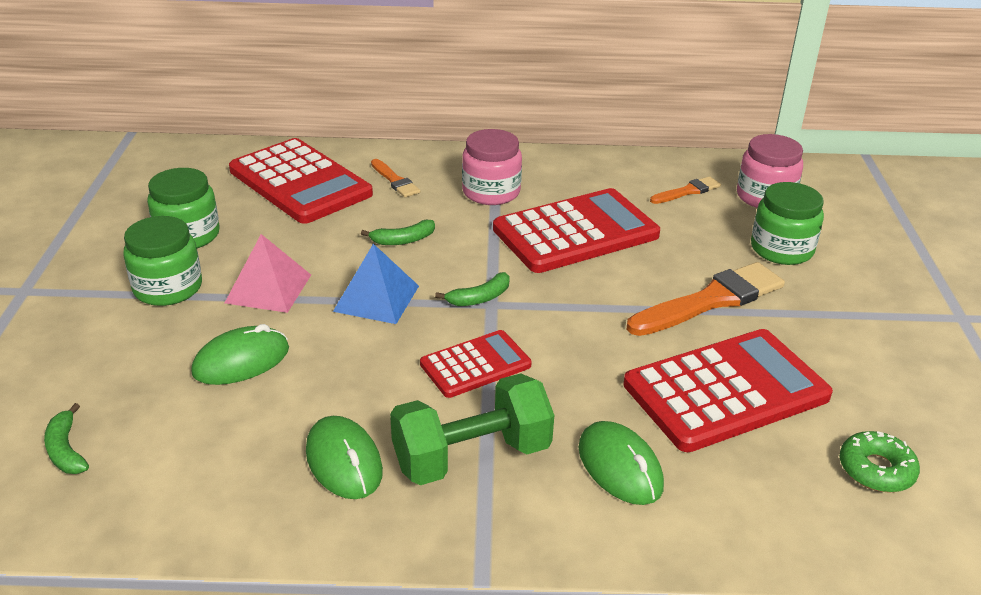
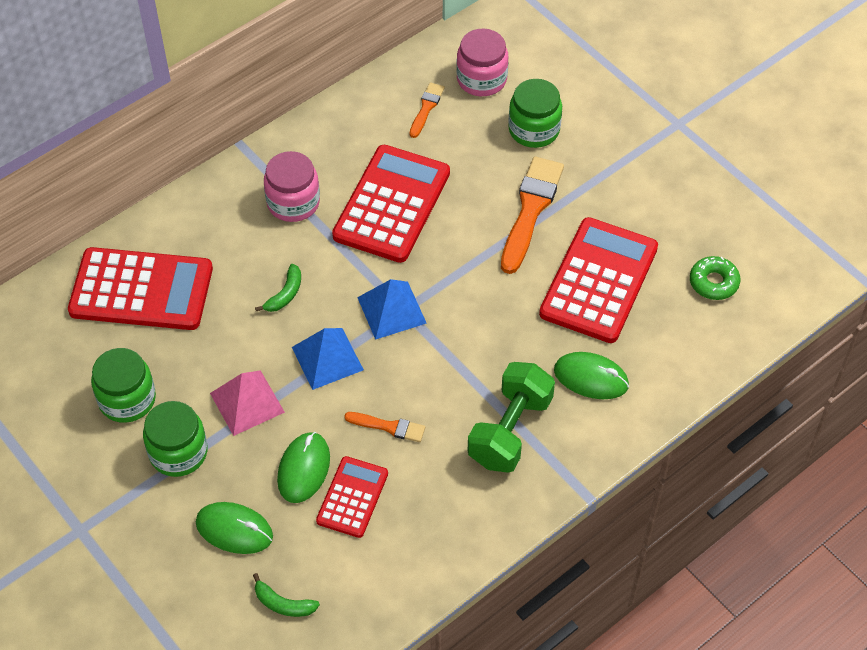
camera: 40 degrees left, 20 degrees up
green mouse [306,416,383,499] -> green mouse moved to [196,502,273,554]
orange brush [371,159,420,198] -> orange brush moved to [344,412,425,442]
red calculator [420,330,532,398] -> red calculator moved to [316,456,388,538]
green banana [435,272,510,306] -> blue pyramid [357,279,427,340]

